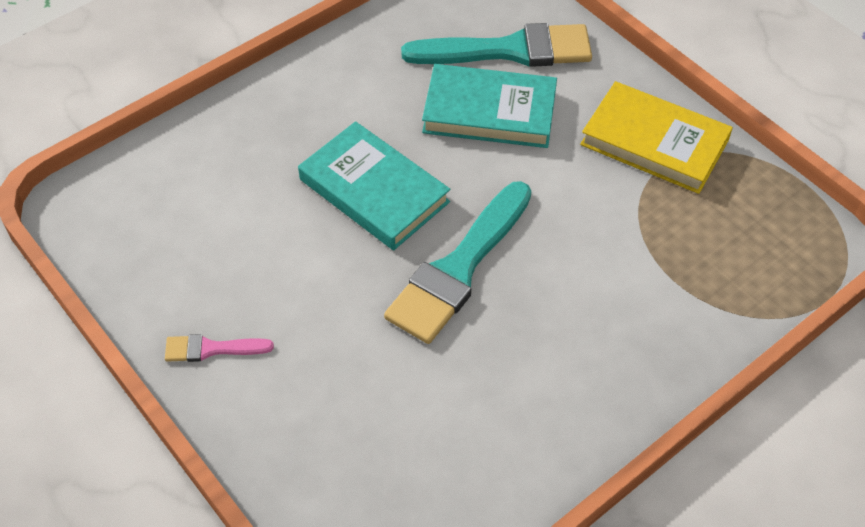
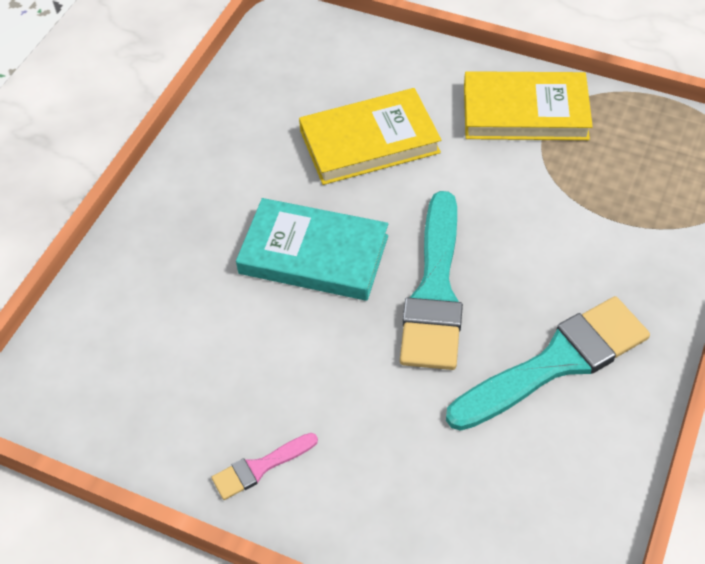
camera: 25 degrees left, 0 degrees up
turquoise brush [401,23,592,67] -> turquoise brush moved to [446,296,650,431]
turquoise book [422,64,557,148] -> yellow book [299,88,441,185]

